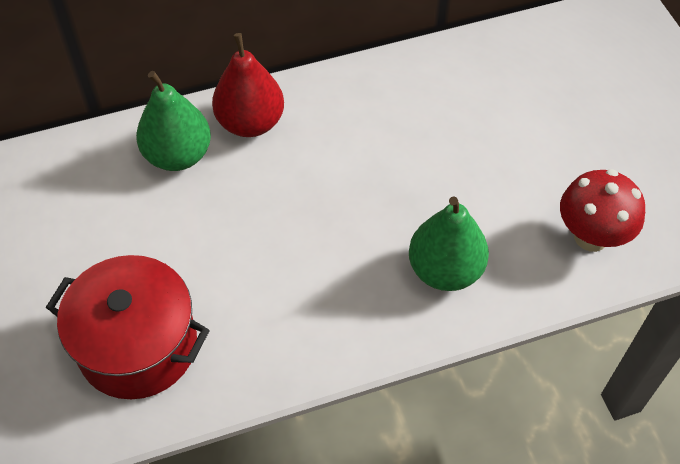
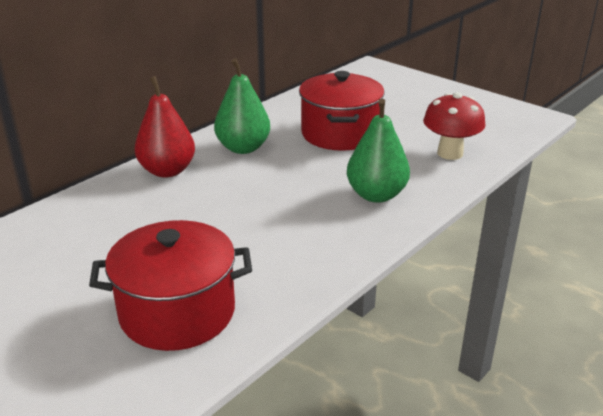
camera: 30 degrees left, 25 degrees down
green pear [136,71,211,171] -> green pear moved to [214,58,270,154]
none -> red pot [299,71,384,151]

